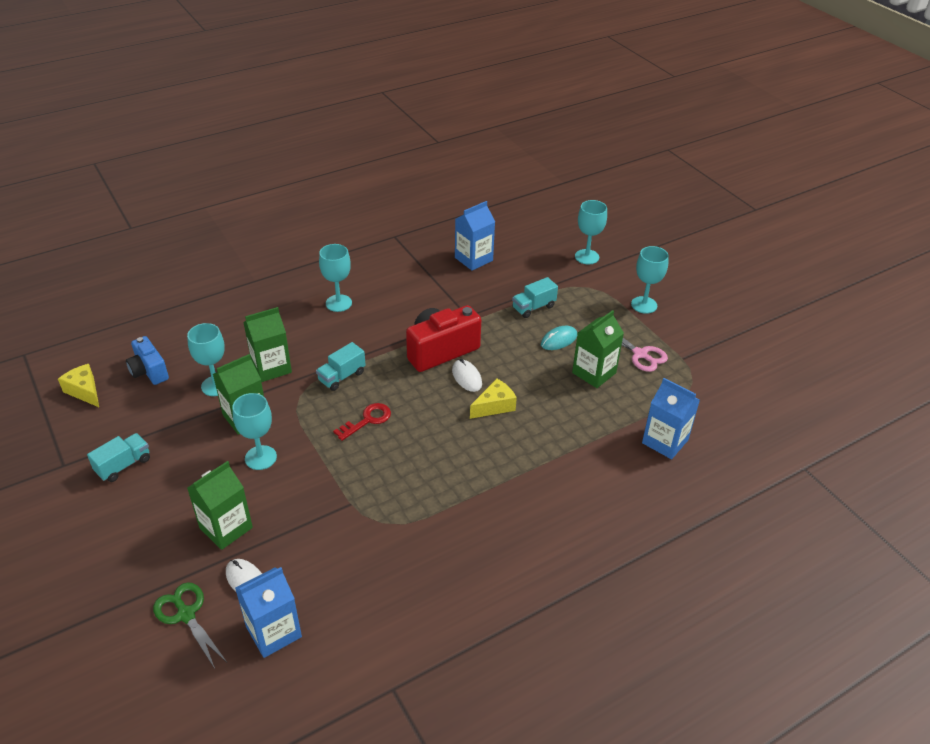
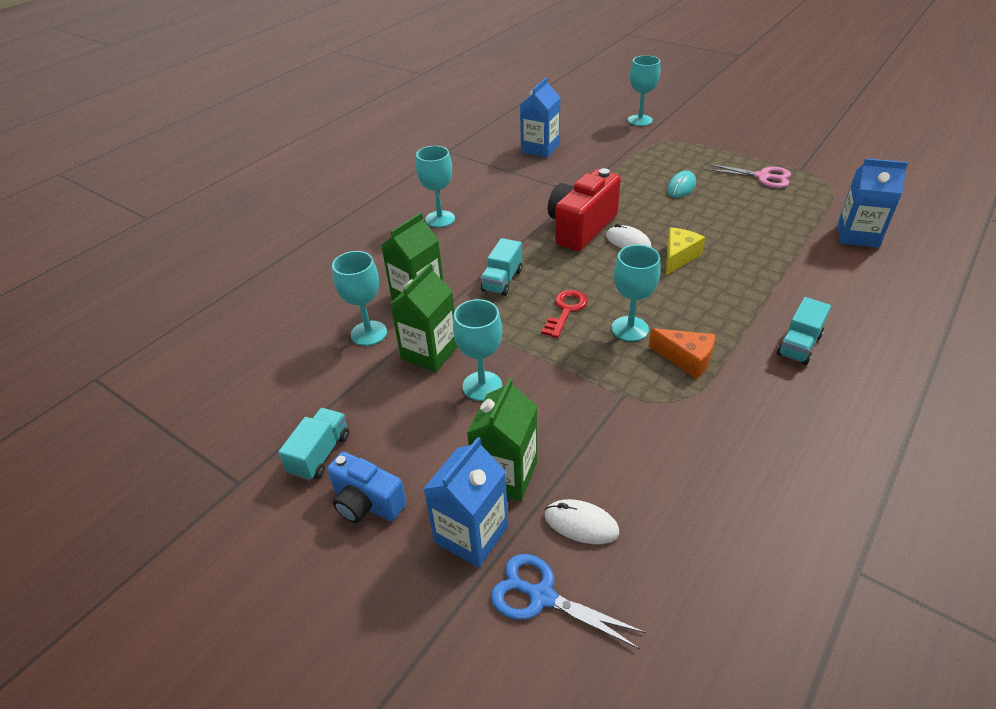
camera: 20 degrees left, 0 degrees up
yellow cheese [58,364,99,407] -> none
blue camera [126,336,169,385] -> blue camera moved to [327,452,407,523]
green scissors [153,582,227,669] -> blue scissors [491,554,646,649]
blue carton [235,567,302,658] -> blue carton moved to [423,437,508,567]
turquoise truck [512,277,558,318] -> turquoise truck moved to [777,297,831,365]
green carton [572,310,624,388] -> none
turquoise goblet [631,246,669,314] -> turquoise goblet moved to [612,245,661,342]
none -> orange cheese [648,328,715,379]

